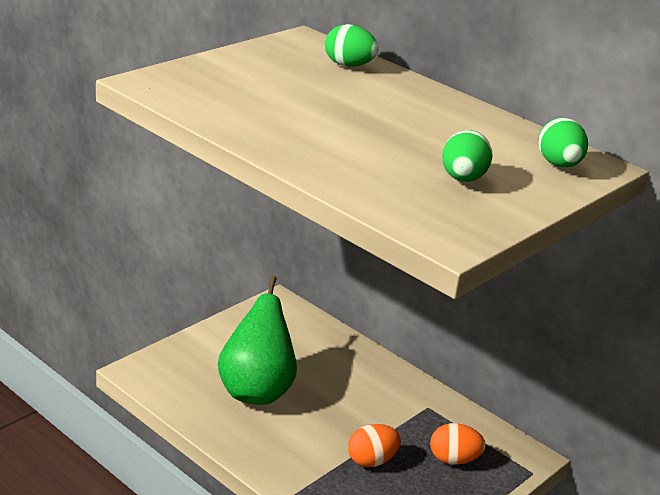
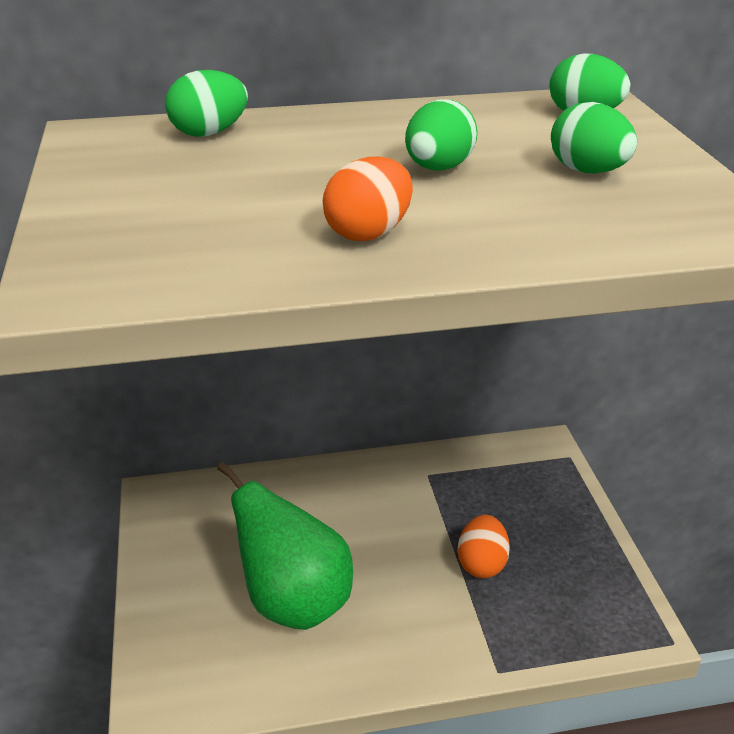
camera: 50 degrees left, 5 degrees up
orange egg [430,423,486,465] -> orange egg moved to [323,156,413,241]
none -> green egg [405,99,478,171]

